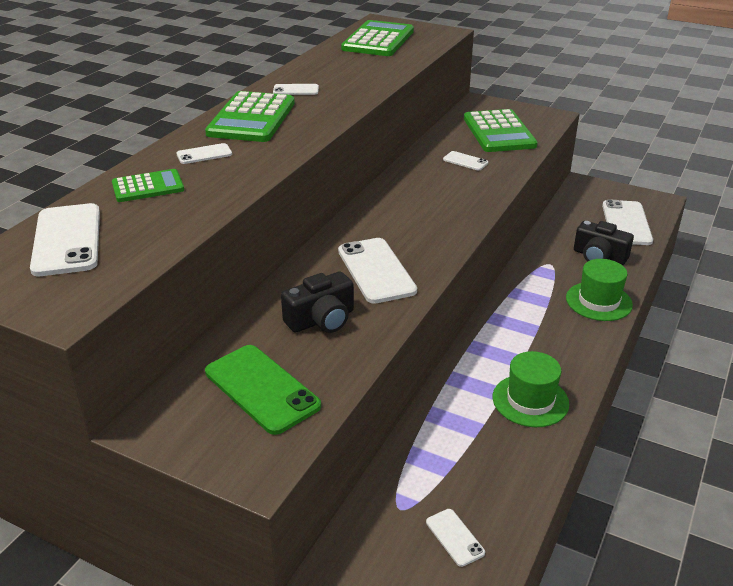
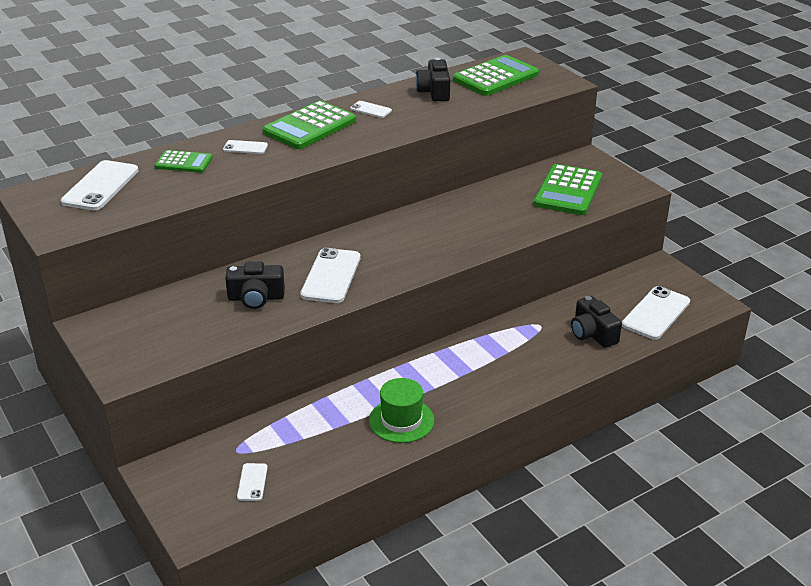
camera: 30 degrees right, 0 degrees up
green phone [205,345,321,435] -> none
white phone [443,151,488,170] -> none
green hat [566,259,633,321] -> none
none -> black camera [415,57,450,101]

